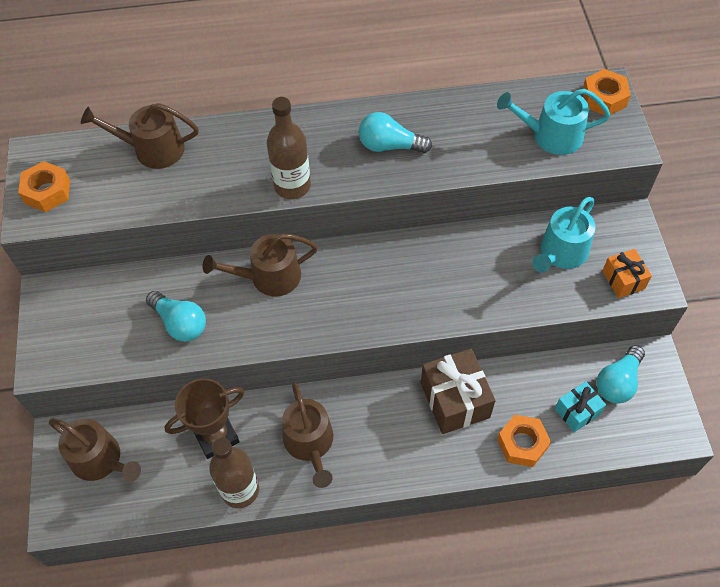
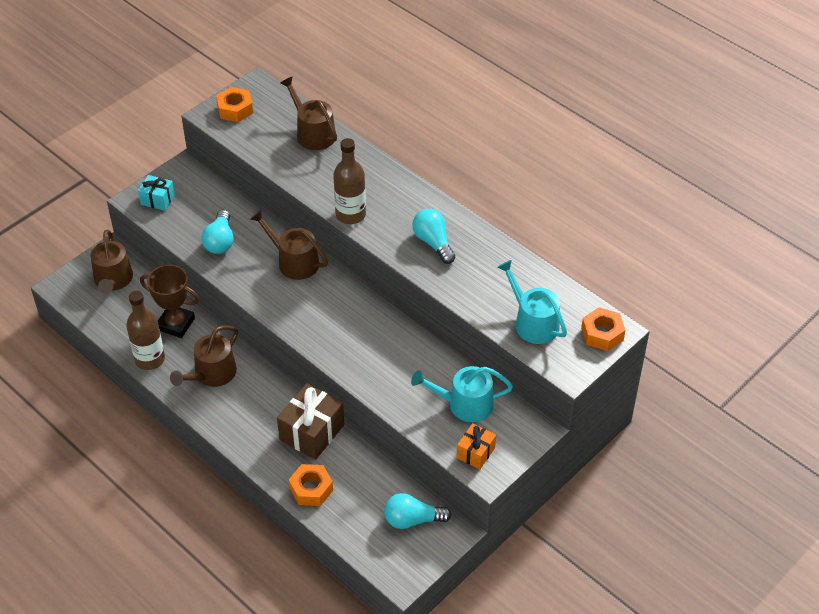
camera: 50 degrees right, 10 degrees down
turquoise gift [555,381,606,432] -> turquoise gift moved to [138,175,175,211]

